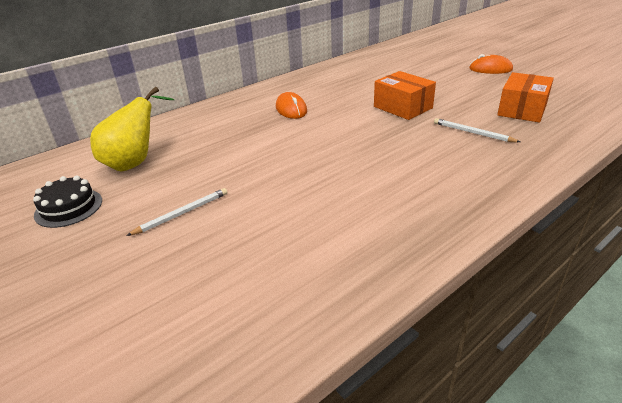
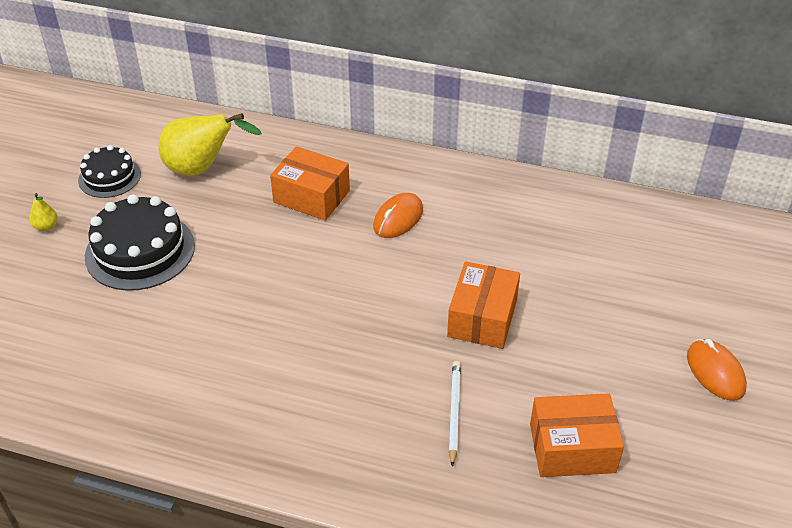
camera: 55 degrees right, 10 degrees up
white pencil [126,188,228,236] -> black cake [85,194,195,291]
none -> yellow pear [29,193,58,231]
none -> orange box [270,146,350,221]

